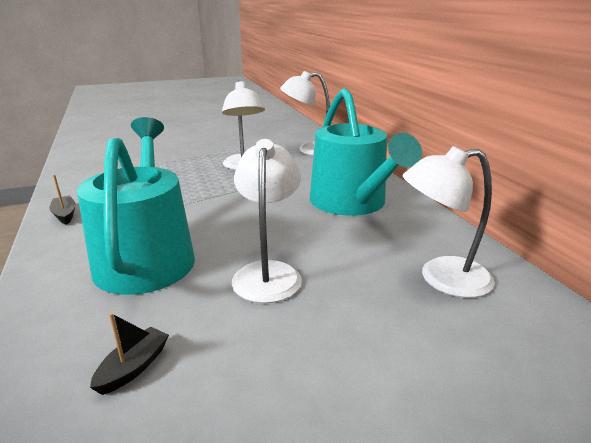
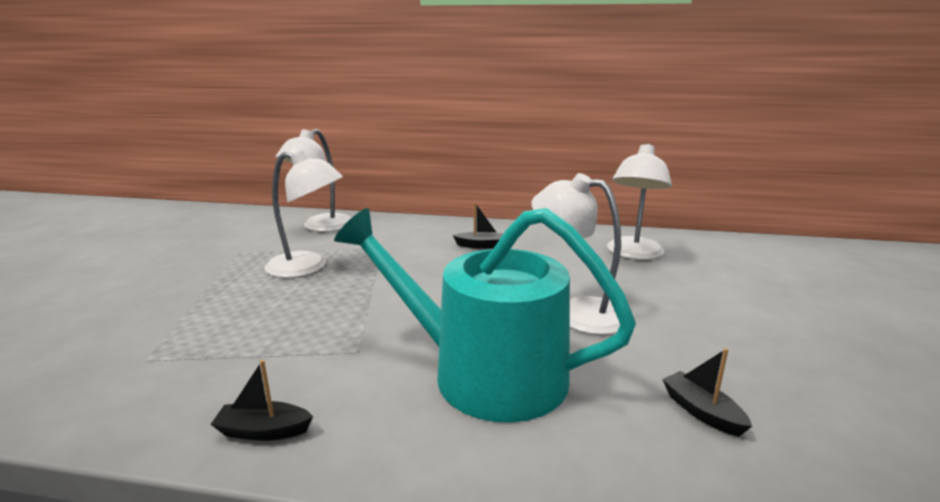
camera: 60 degrees left, 5 degrees down
turquoise watering can [310,88,422,216] -> black boat [453,202,503,249]

